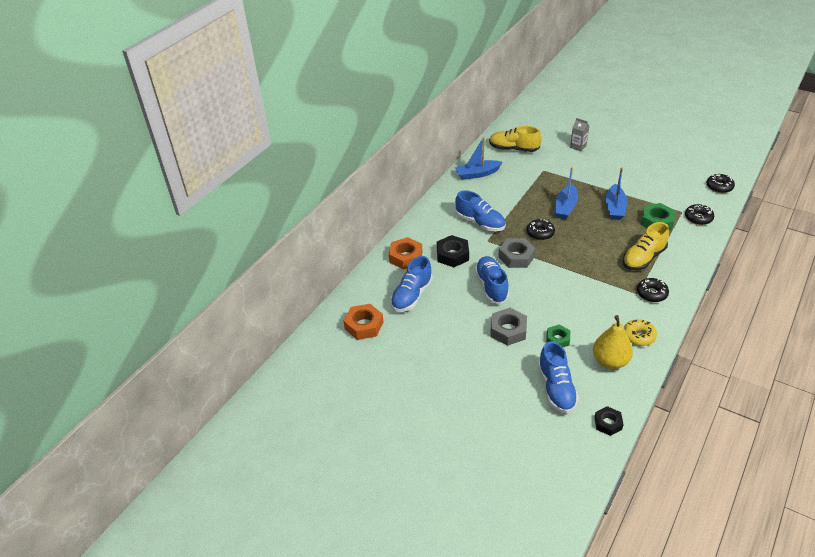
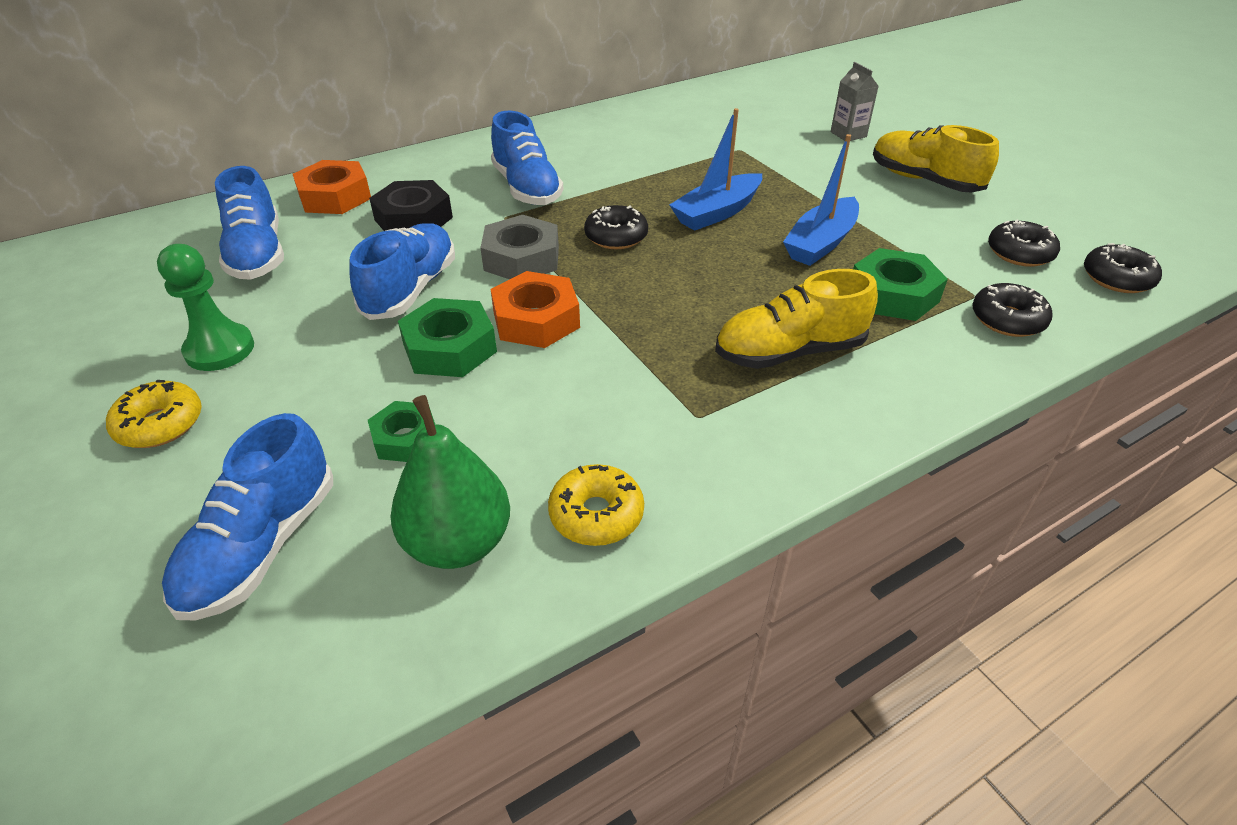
camera: 25 degrees right, 0 degrees up
orange nut [344,304,383,340] -> orange nut moved to [490,271,580,348]
blue shoe [390,256,433,312] -> blue shoe turned 75 degrees counterclockwise [215,166,284,280]
blue boat [455,137,503,180] -> none
yellow shoe [489,126,541,152] -> yellow shoe moved to [873,125,999,193]
grey nut [490,308,527,346] -> none
yellow pear [593,315,633,369] -> green pear [390,395,510,569]
black nut [594,406,624,436] -> none
black donut [637,278,669,302] -> black donut moved to [988,219,1060,267]
none -> yellow donut [106,380,202,448]
none -> green pawn [157,244,254,371]
none -> green nut [398,298,497,377]

